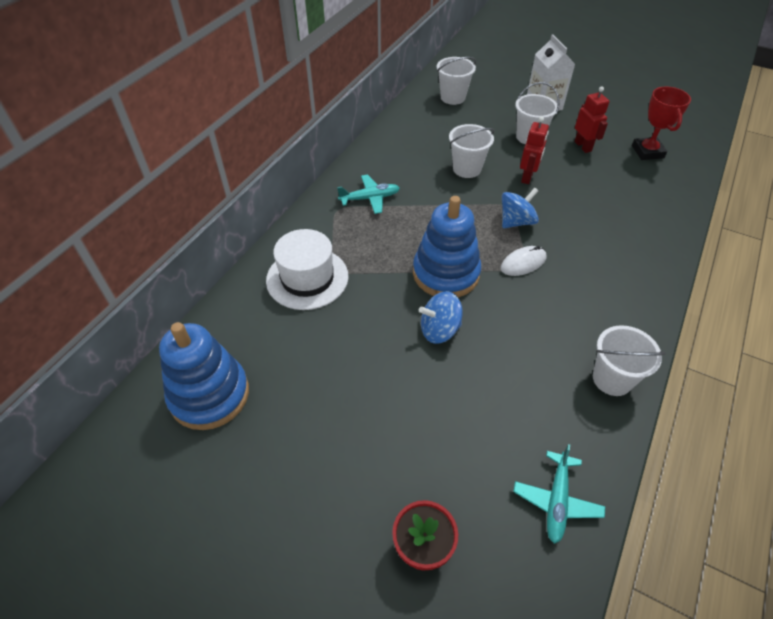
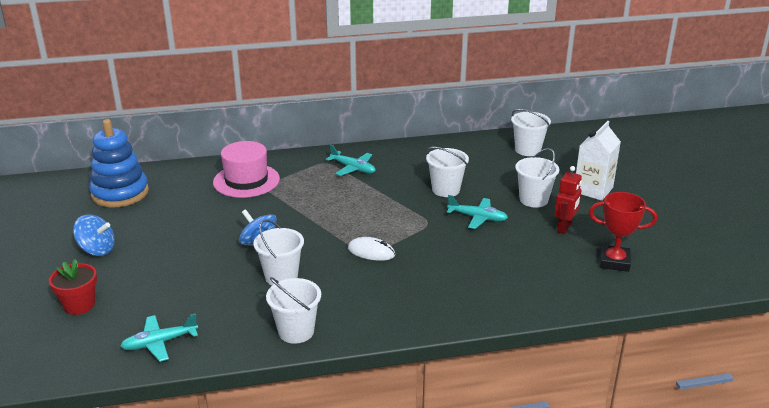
camera: 50 degrees right, 20 degrees down
white hat [266,229,349,310] -> pink hat [213,141,280,198]
blue stacking toy [413,196,481,297] -> none
blue spinning top [502,188,539,228] -> blue spinning top moved to [73,214,115,256]
red robot [520,117,549,184] -> turquoise plane [447,195,508,229]
red trophy [632,87,691,160] -> red trophy turned 60 degrees clockwise [589,192,657,272]
none -> white bucket [253,219,304,286]

